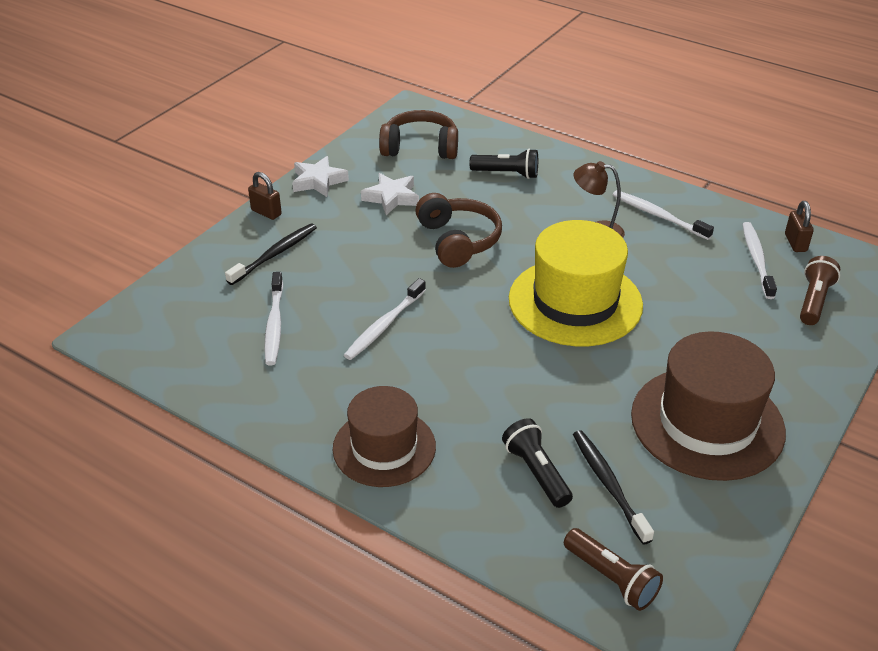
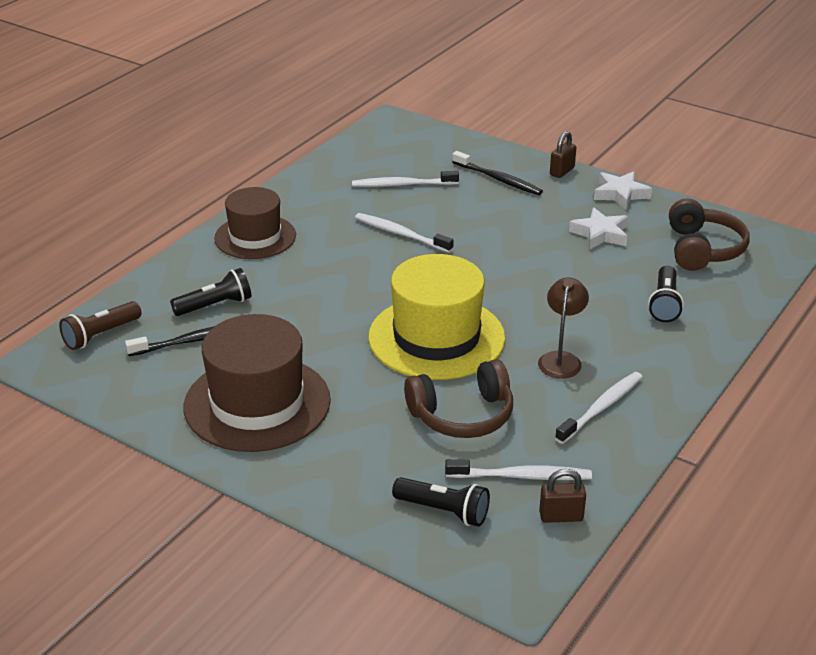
camera: 90 degrees right, 5 degrees down
brown headphones [416,193,502,268] -> brown headphones moved to [404,359,513,438]
brown flashlight [800,256,840,325] -> black flashlight [392,477,490,527]

